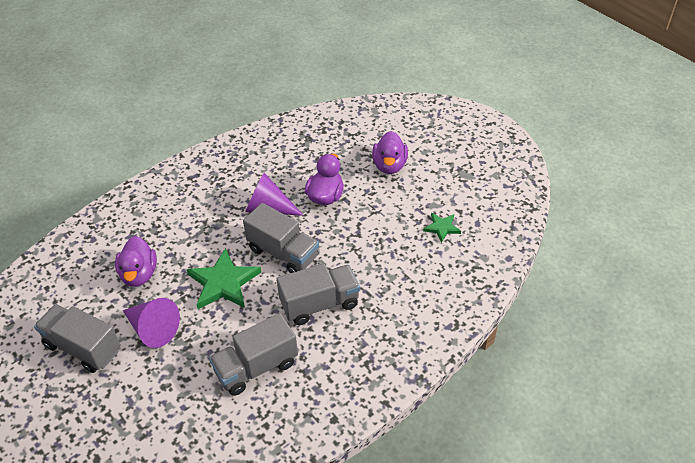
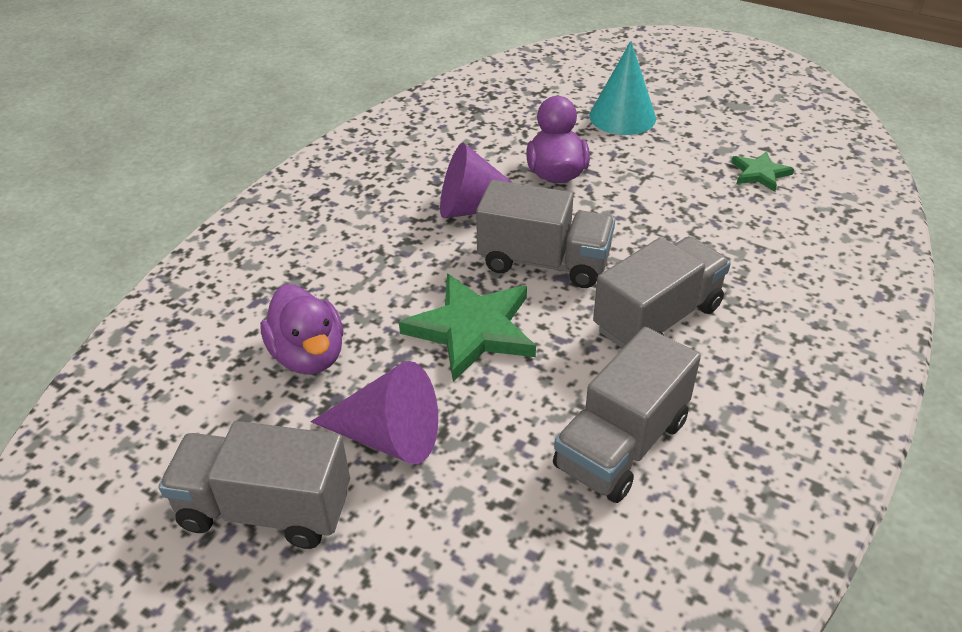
camera: 20 degrees left, 5 degrees down
purple duck [372,131,408,174] -> turquoise cone [589,41,656,135]

